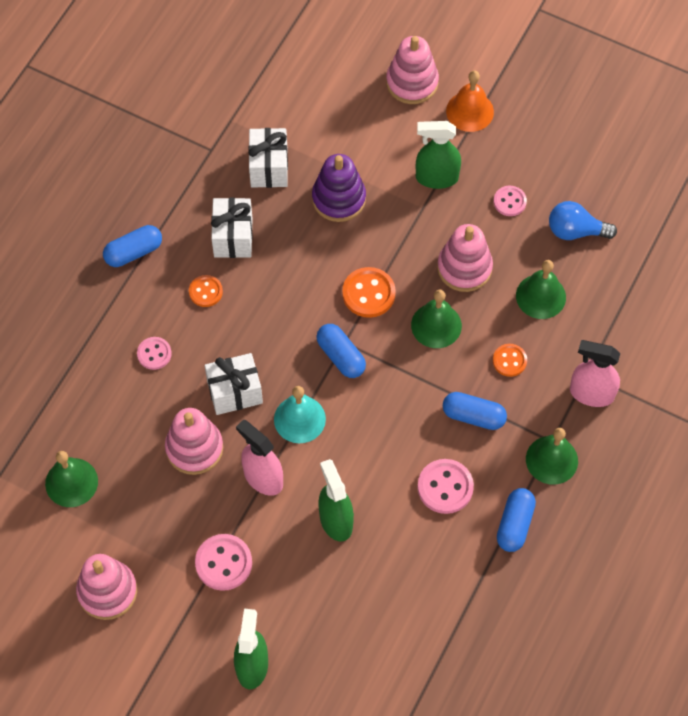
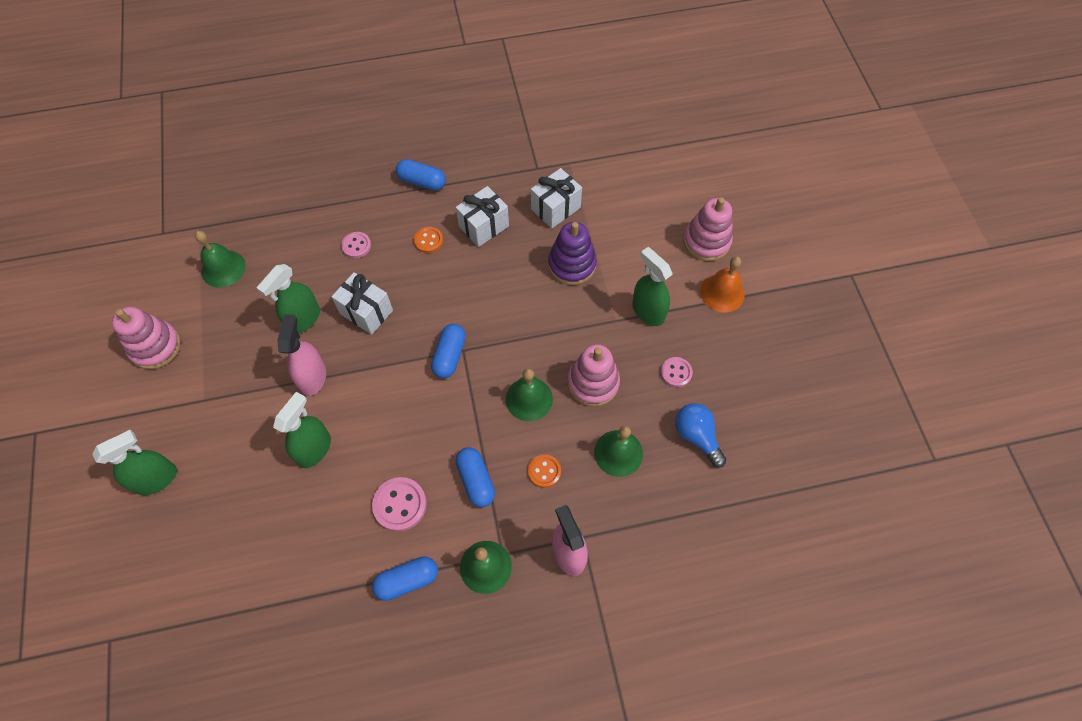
camera: 50 degrees right, 0 degrees up
pink stacking toy [165,408,223,475] -> green spray bottle [257,264,320,333]
pink button [195,534,252,591] -> none
turquoise bell [274,386,326,443] -> none
orange button [342,267,396,318] -> none

